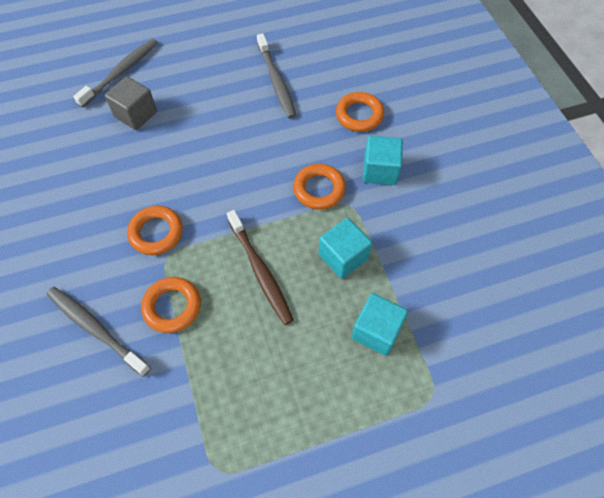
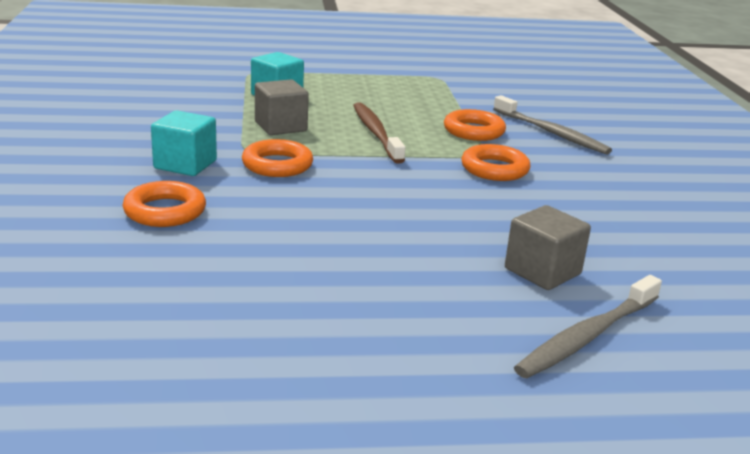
camera: 170 degrees left, 35 degrees down
grey toothbrush [257,33,296,118] -> none
turquoise cube [319,218,372,279] -> grey cube [255,79,309,135]

